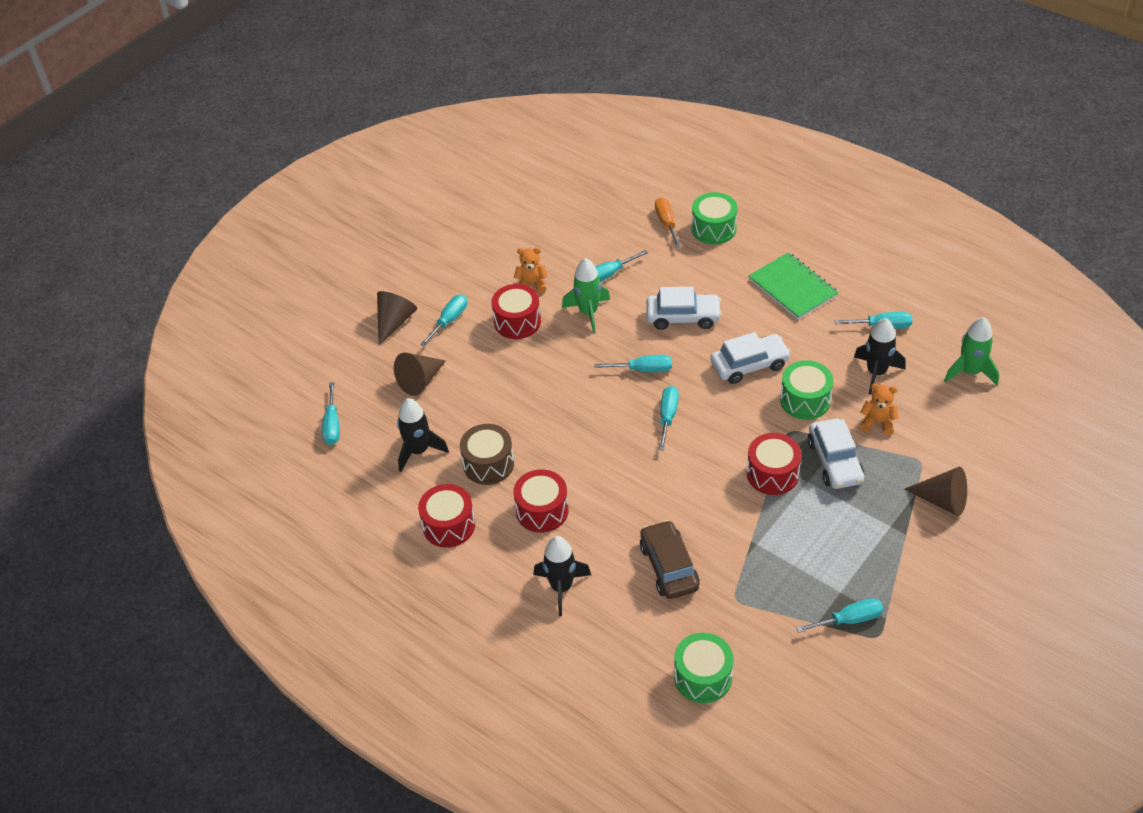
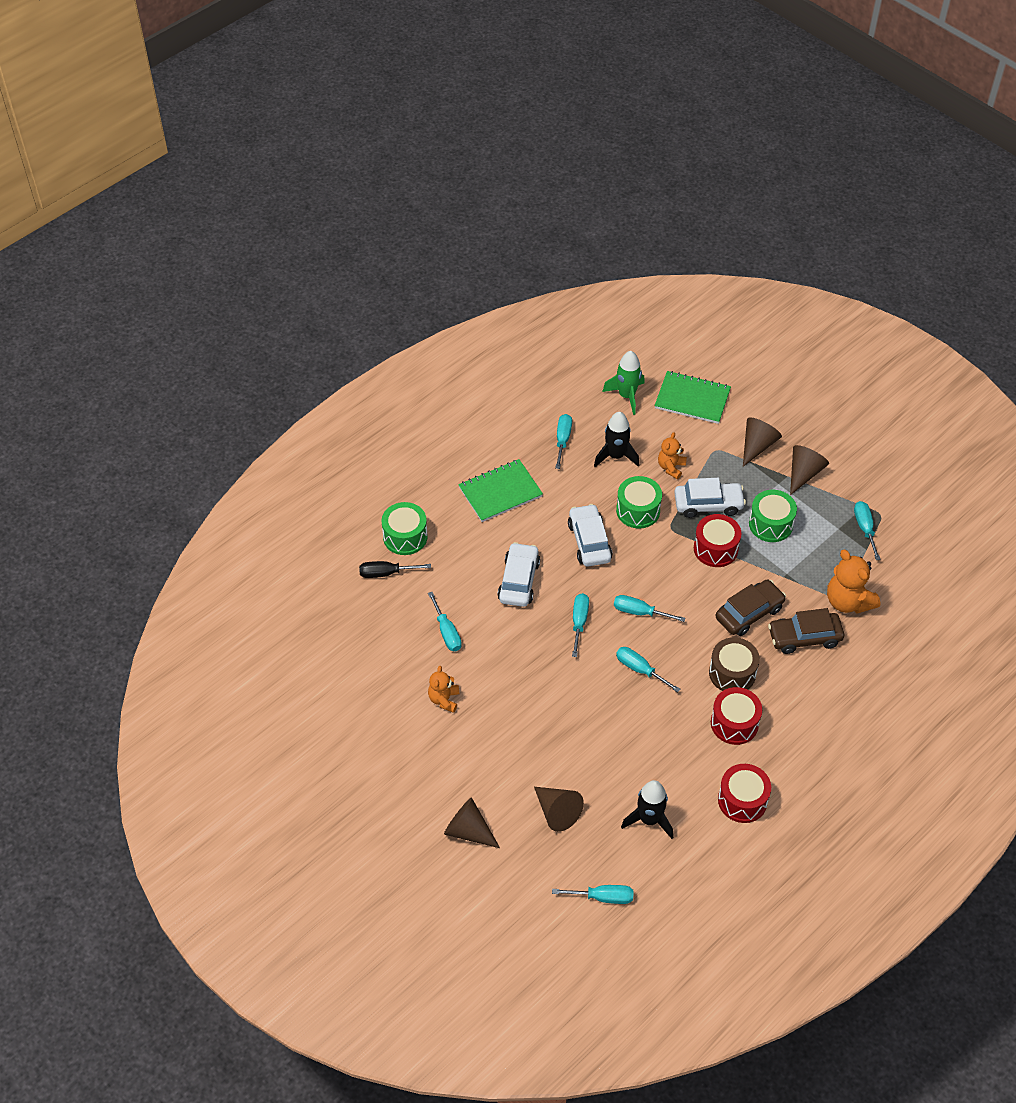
camera: 85 degrees left, 5 degrees up
turquoise screwdriver [420,295,467,346] -> turquoise screwdriver moved to [616,647,680,693]
brown drum [460,424,514,485] -> brown drum moved to [709,637,760,691]
red drum [491,284,541,339] -> none
black rocket [533,536,591,616] -> none
green rocket [562,258,610,333] -> none
orange screwdriver [655,198,681,248] -> black screwdriver [359,561,431,578]
green drum [674,633,733,703] -> green drum moved to [749,490,797,542]
none -> green notebook [655,371,731,424]
none -> brown car [715,580,786,636]
none -> brown cone [790,445,829,495]
none -> orange teddy bear [827,550,881,614]

